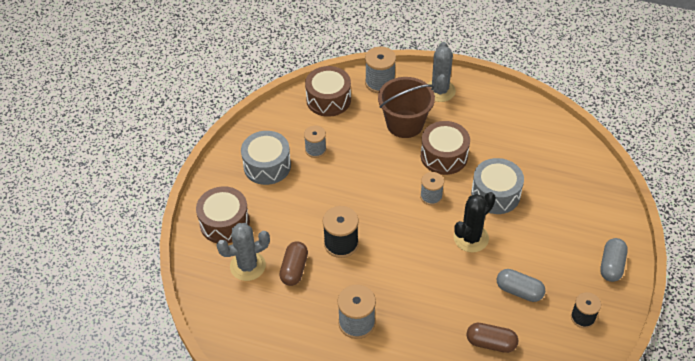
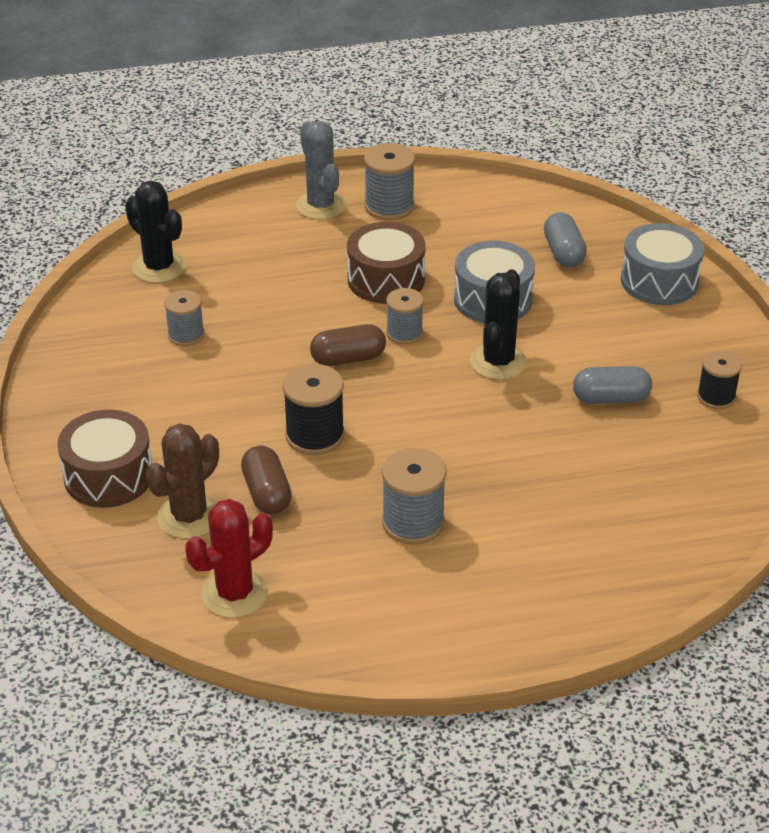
camera: 30 degrees left, 10 degrees down
grey cactus [216,223,270,281] -> brown cactus [146,423,219,539]
grey drum [241,131,291,185] -> grey drum moved to [621,223,704,305]
brown drum [305,66,351,117] -> black cactus [125,181,186,283]
grey spool [365,47,396,93] -> grey spool moved to [364,143,415,220]
brown bucket [378,77,435,138] -> none
brown capsule [467,323,518,353] -> brown capsule moved to [310,324,386,366]
grey capsule [600,238,628,282] -> grey capsule moved to [544,212,587,267]
none -> red cactus [185,499,273,618]

